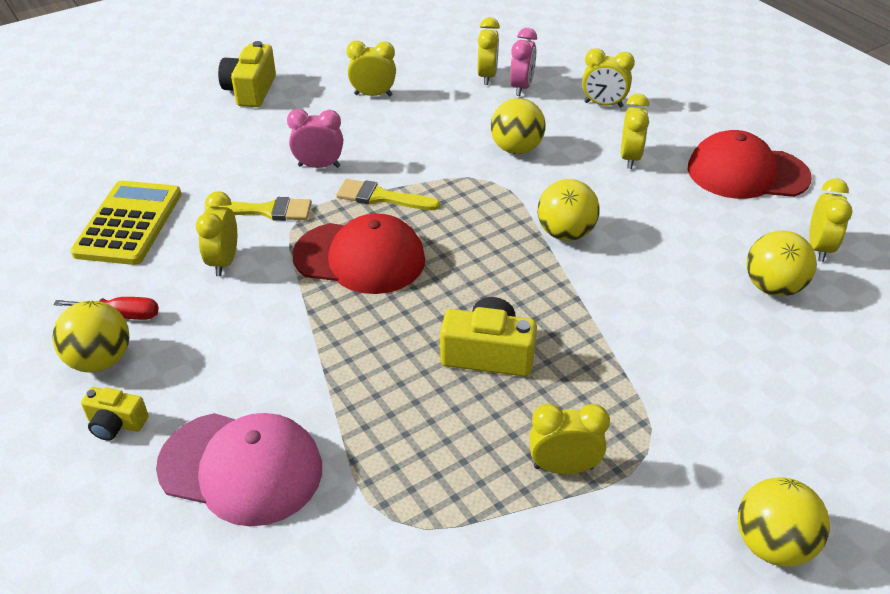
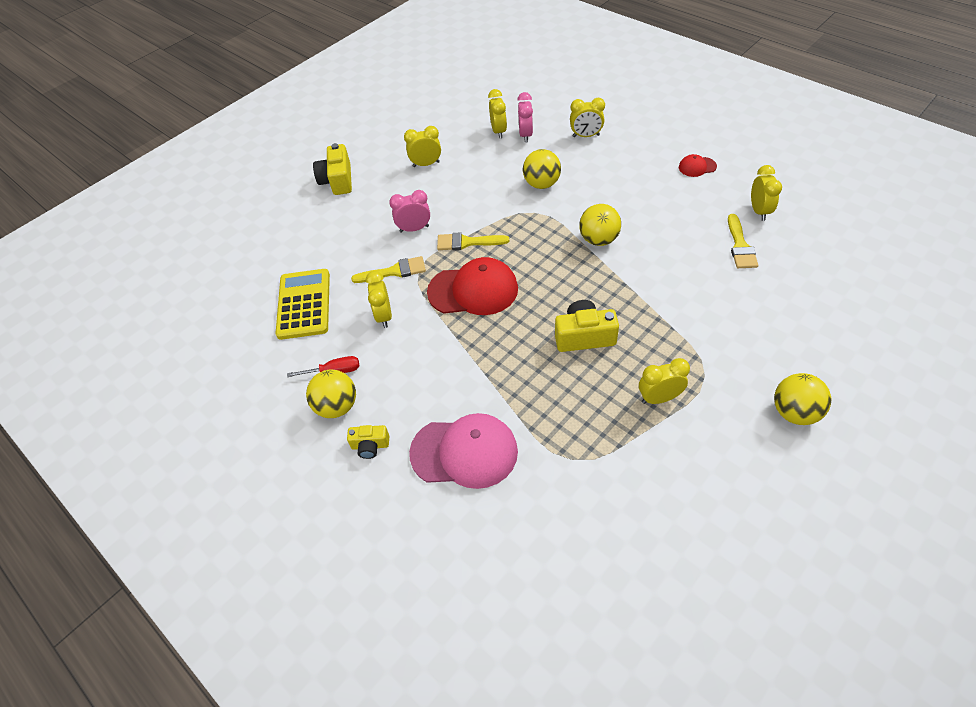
camera: 10 degrees left, 10 degrees up
yellow clock [621,94,649,169] -> none
red cap [688,130,812,199] -> red cap [679,154,717,177], size x0.47
yellow ball [746,231,817,296] -> yellow brush [728,214,758,268]

